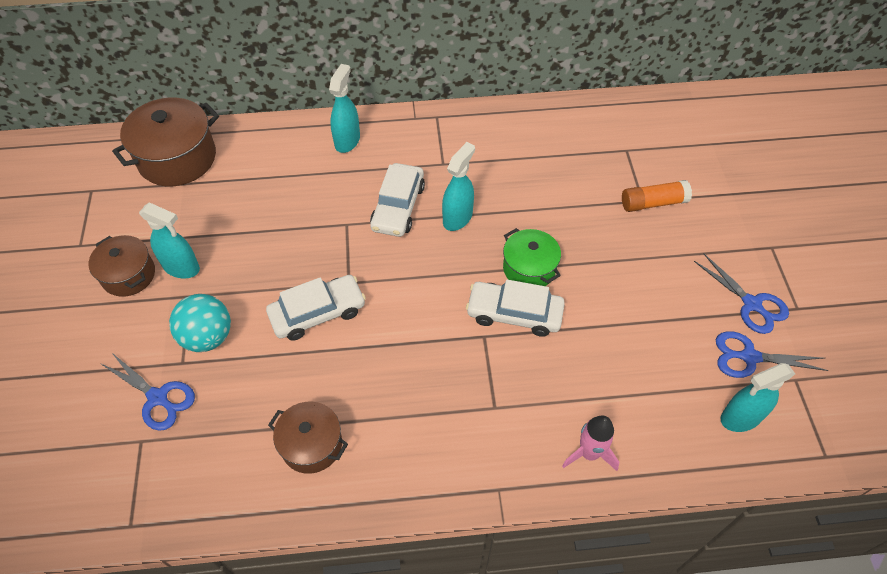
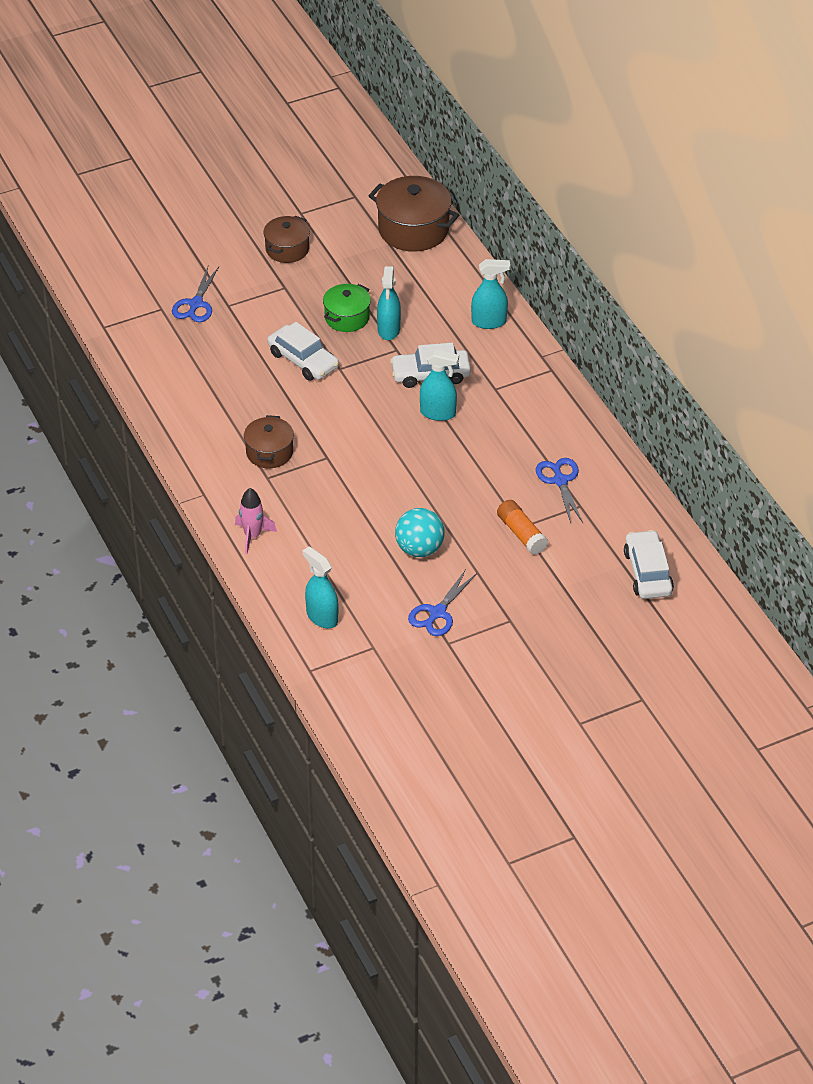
camera: 70 degrees right, 10 degrees down
turquoise spray bottle [139,202,200,279] -> turquoise spray bottle moved to [377,266,401,340]
turquoise ball [169,294,231,352] -> turquoise ball moved to [395,508,444,557]
brown pot [268,401,348,474] -> brown pot moved to [244,415,294,468]
white car [466,279,565,337] -> white car moved to [624,530,674,599]
green pot [503,228,561,286] -> green pot moved to [323,284,371,332]
blue scissors [716,331,829,378] -> blue scissors moved to [536,458,583,523]

